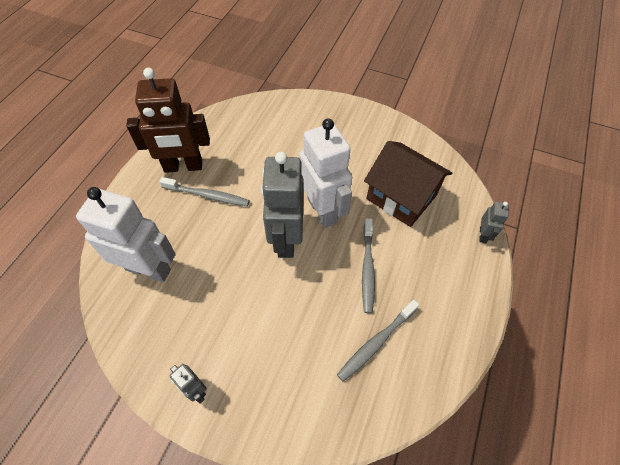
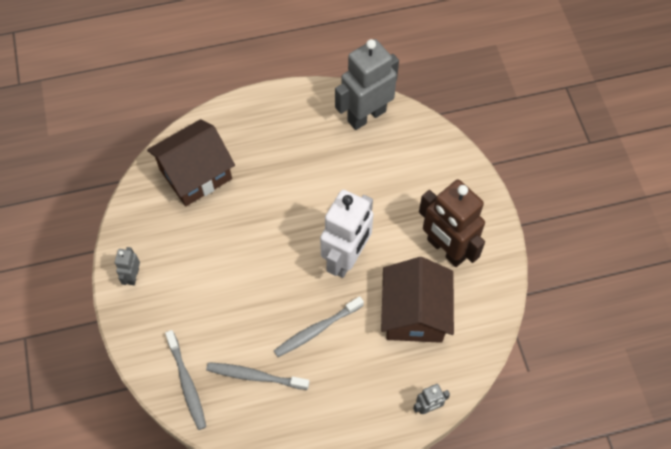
camera: 55 degrees right, 5 degrees up
white robot [76,187,176,282] -> brown house [147,119,235,206]
brown robot [126,68,210,173] -> brown robot moved to [419,179,485,267]
grey toothbrush [159,177,249,206] -> grey toothbrush moved to [165,330,206,430]
grey robot [261,152,303,258] -> grey robot moved to [335,39,399,130]

